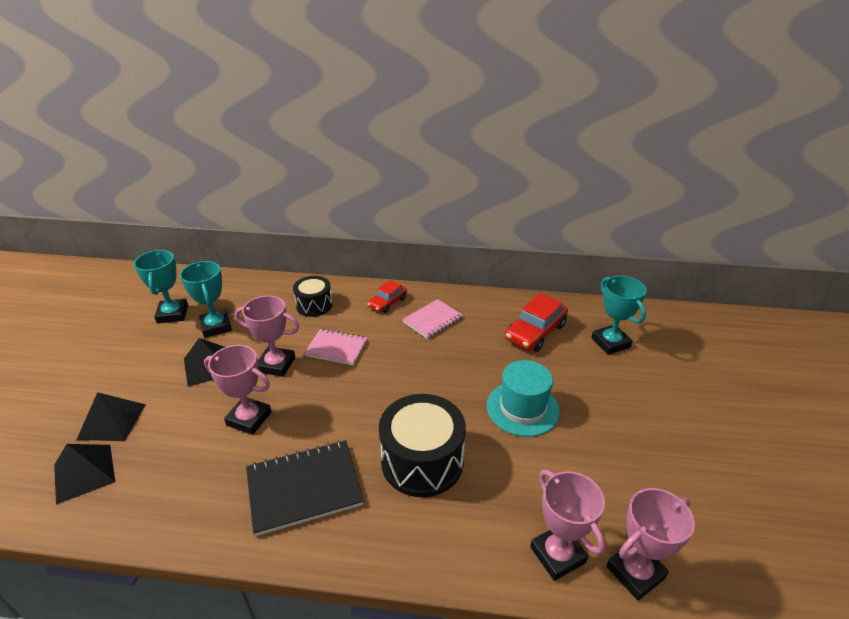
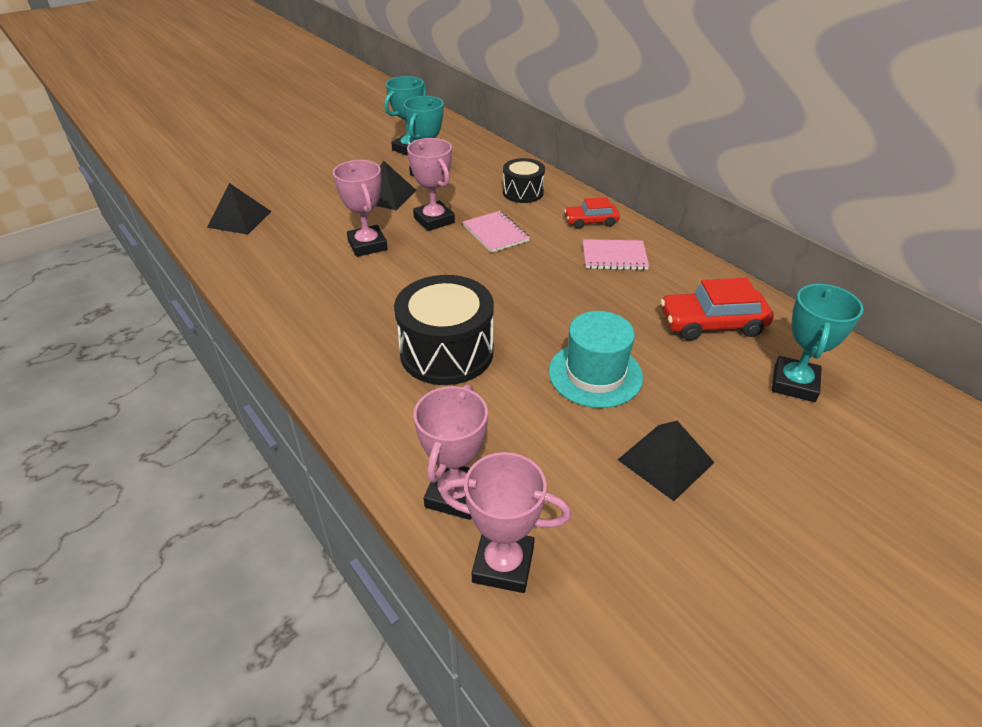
camera: 45 degrees right, 5 degrees up
black pyramid [77,392,146,441] -> black pyramid moved to [618,421,715,501]
black notebook [246,440,364,536] -> none

